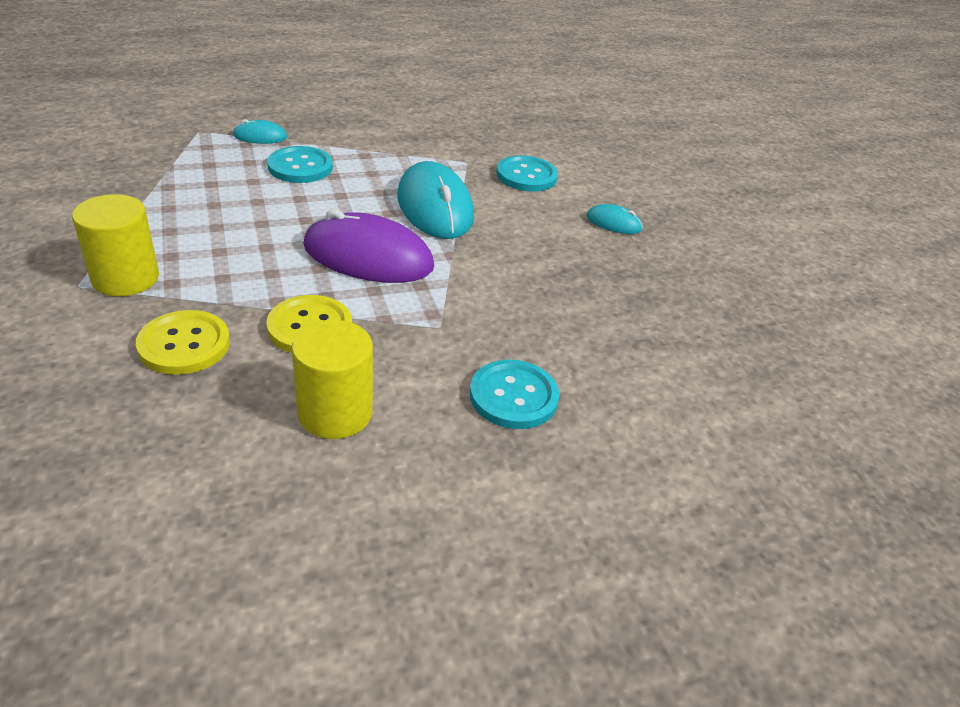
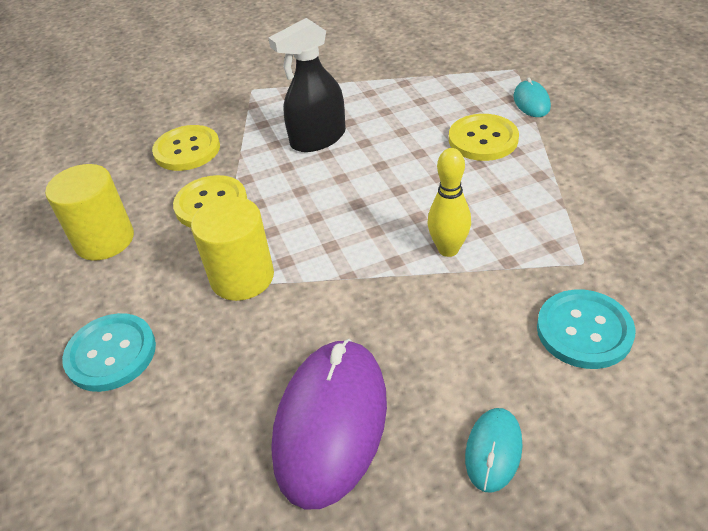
camera: 95 degrees right, 5 degrees up
yellow cylinder [72,194,159,296] -> yellow cylinder moved to [191,196,274,301]
turquoise button [267,146,333,183] -> yellow button [449,114,519,161]
purple mouse [303,209,434,283] -> purple mouse moved to [271,339,387,510]
turquoise mouse [398,161,474,239] -> yellow bowling pin [428,148,471,257]
none -> black spray bottle [268,18,346,152]

